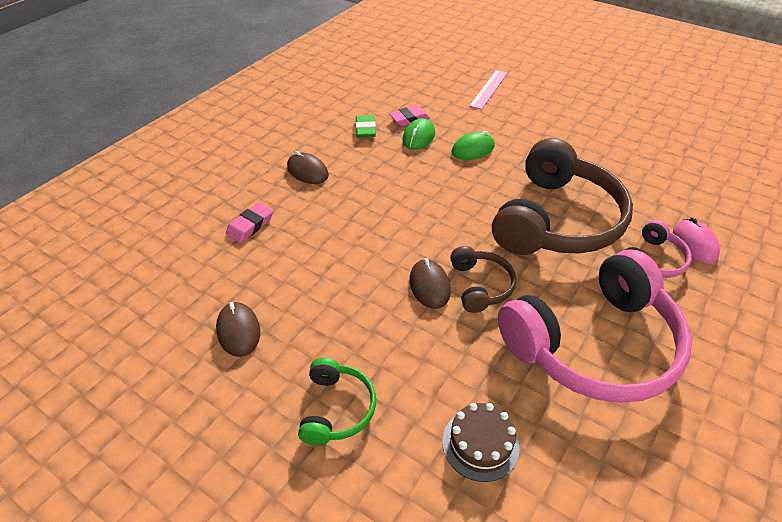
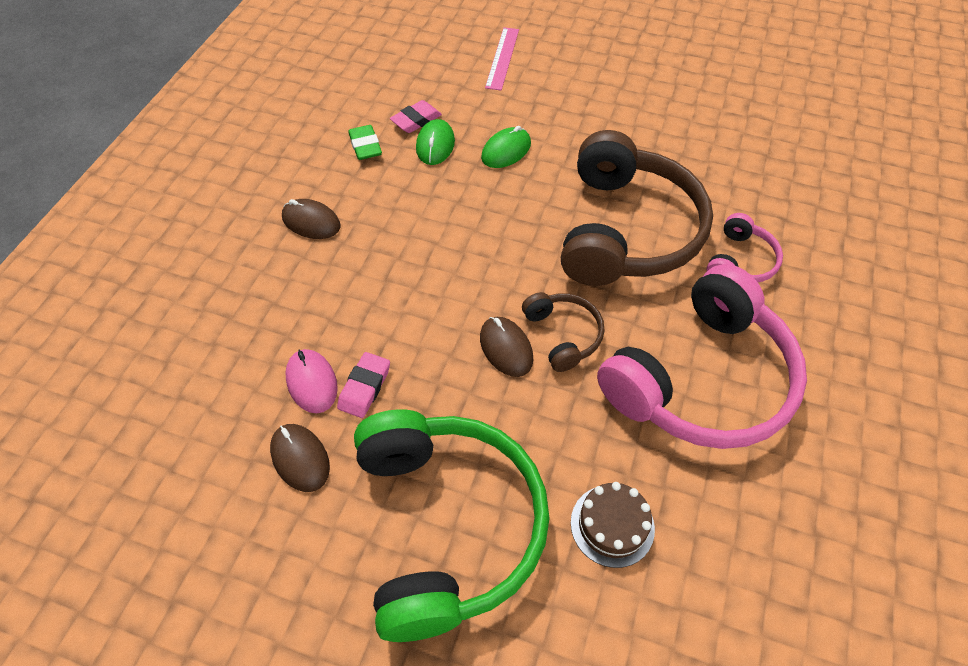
camera: 15 degrees left, 10 degrees up
pink eraser [226,203,273,243] -> pink eraser moved to [337,352,390,418]
green headphones [298,358,376,445] -> green headphones [354,409,550,642], size x2.19
pink mouse [673,218,720,264] -> pink mouse moved to [286,349,338,413]

